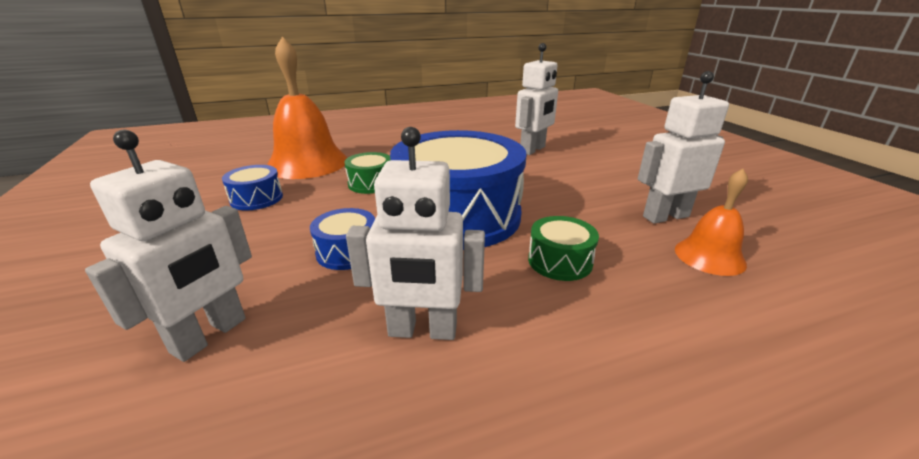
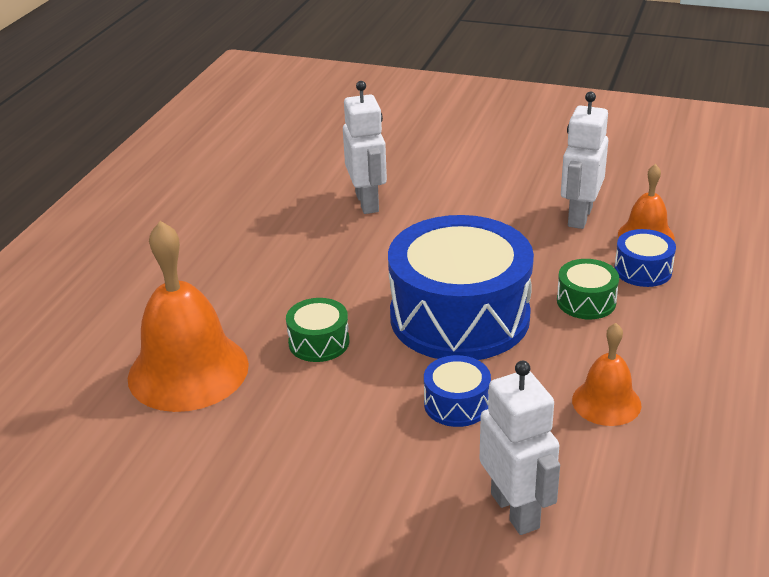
camera: 50 degrees left, 5 degrees up
blue drum [222,165,283,210] -> blue drum moved to [614,229,676,287]
white robot [346,127,485,340] -> orange bell [572,323,641,426]

